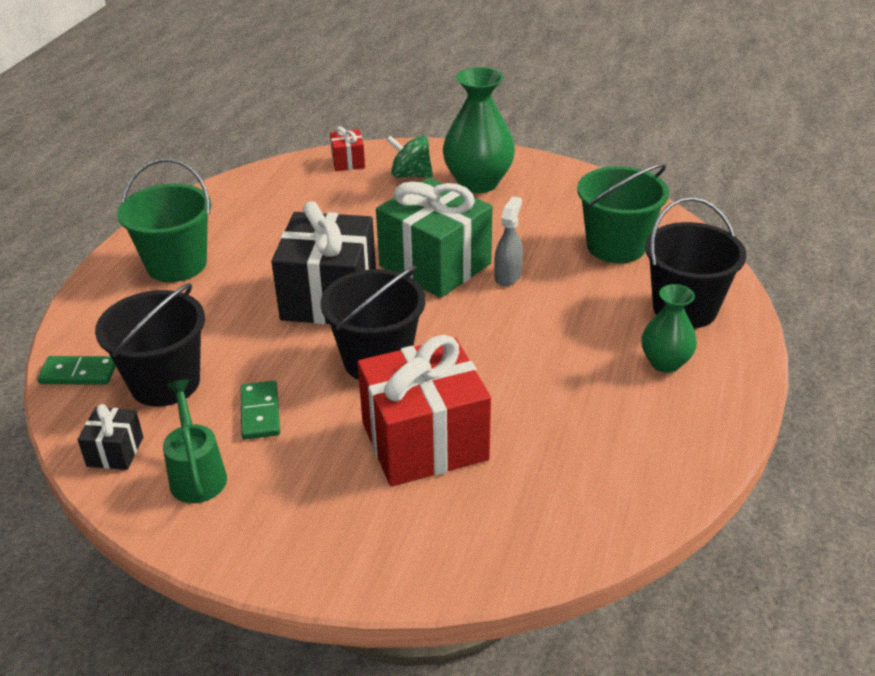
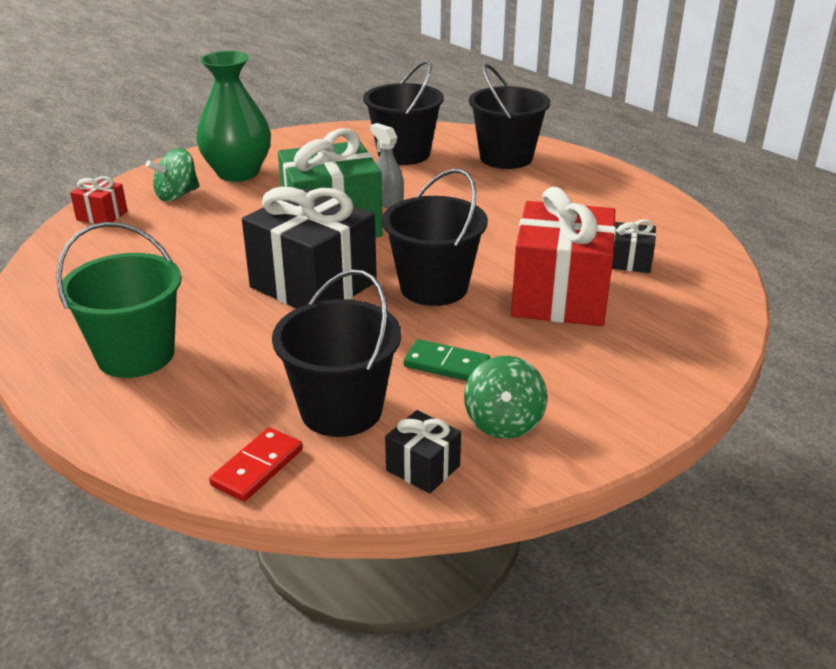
camera: 60 degrees left, 5 degrees down
green domino [37,356,116,385] -> red domino [209,427,303,502]
green watering can [163,380,227,503] -> green spinning top [464,356,547,439]
green bucket [577,164,669,263] -> black bucket [363,60,444,165]
green vase [642,284,697,373] -> none
none -> black gift [612,219,656,273]

